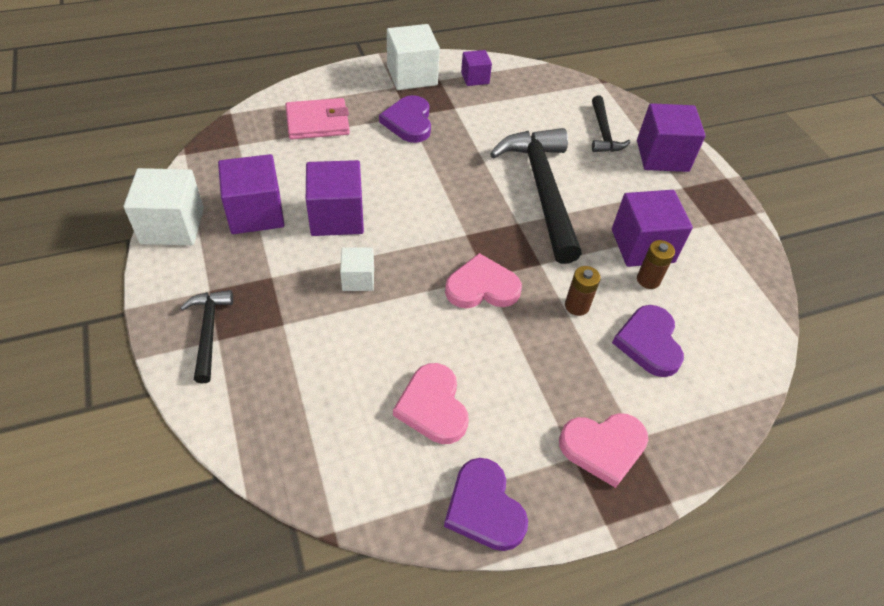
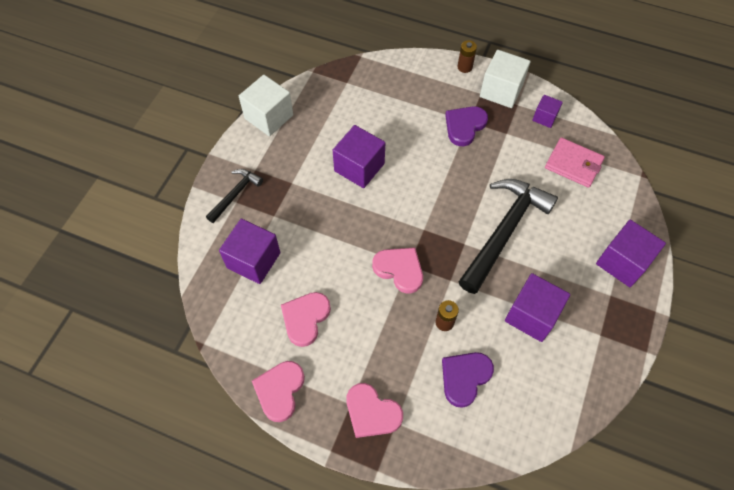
camera: 45 degrees right, 10 degrees up
purple cube [218,154,285,234] -> purple cube moved to [219,219,280,284]
pink wallet [285,98,350,140] -> pink wallet moved to [545,137,605,188]
white cube [340,248,374,291] -> none
purple heart [444,458,528,551] -> pink heart [252,361,305,422]
black hammer [592,95,630,152] -> none
brown battery [637,240,675,289] -> brown battery moved to [457,40,477,73]

